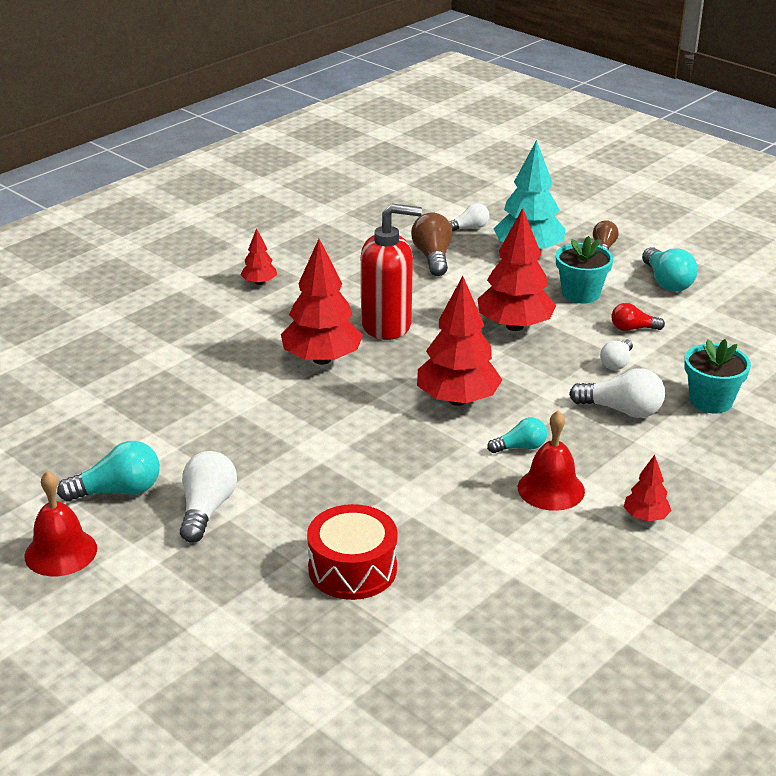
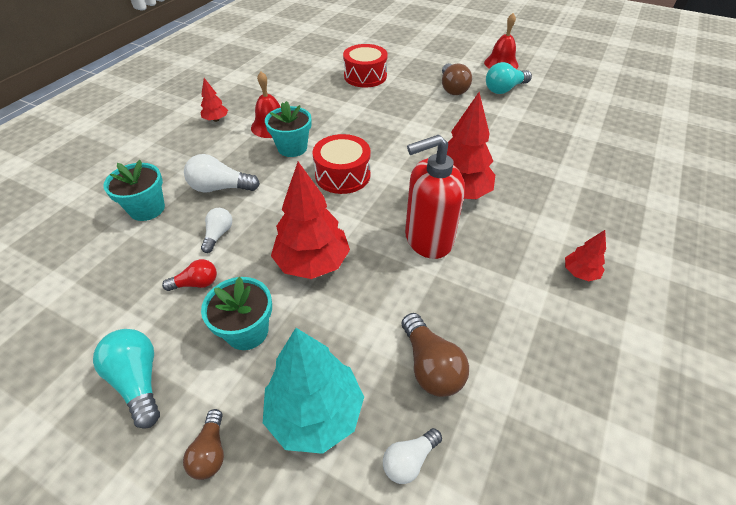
camera: 165 degrees right, 15 degrees up
white light bulb [180,451,237,543] -> brown light bulb [442,63,472,95]
red tree [417,276,502,406] -> red drum [313,134,371,194]
turquoise light bulb [487,417,547,453] -> turquoise flower pot [265,101,311,157]

